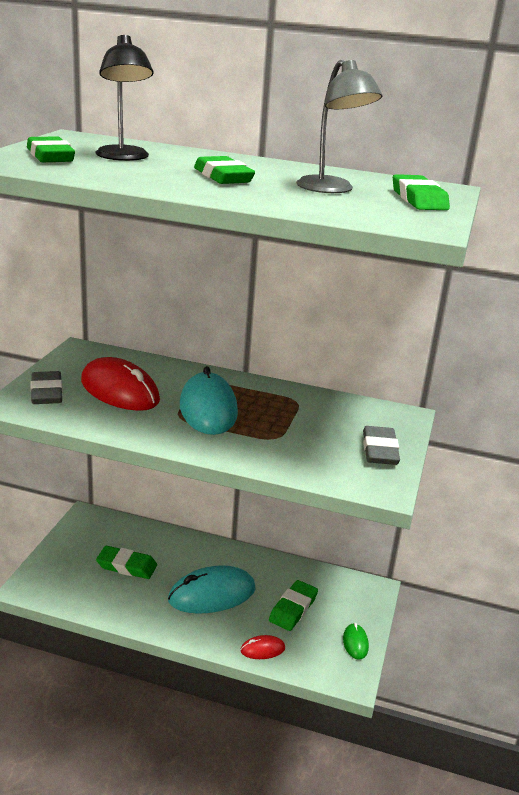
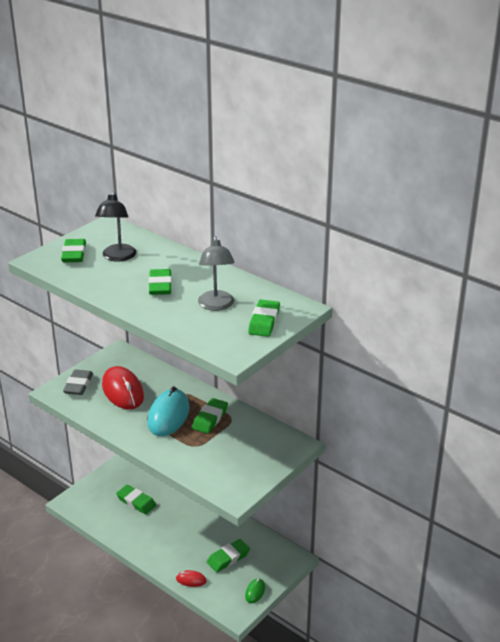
camera: 25 degrees right, 5 degrees up
turquoise mouse [168,565,256,614] -> none
grey eraser [363,426,400,465] -> none
none -> green eraser [192,398,228,434]

